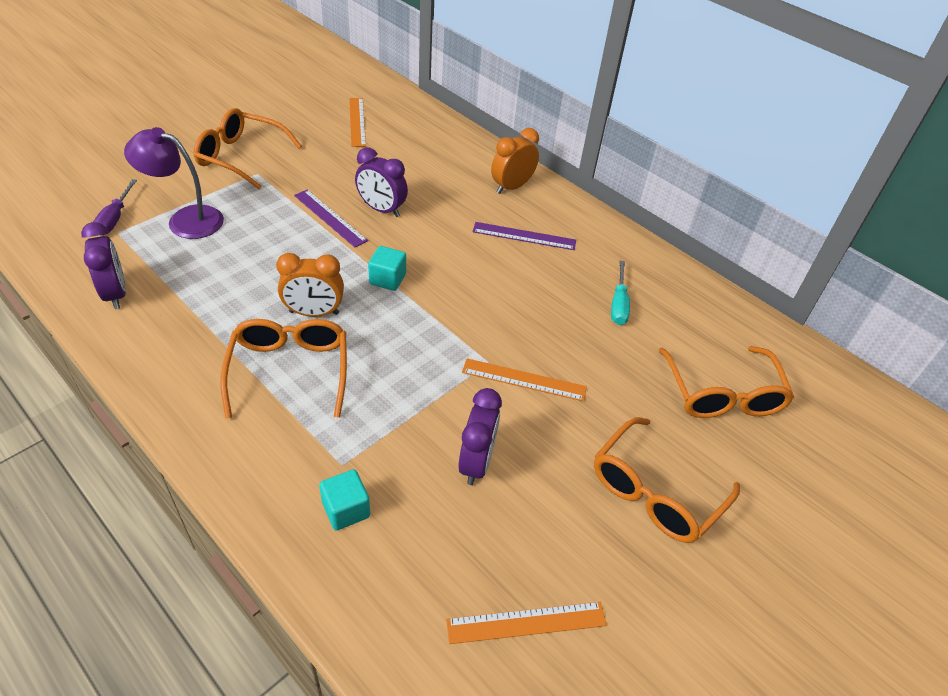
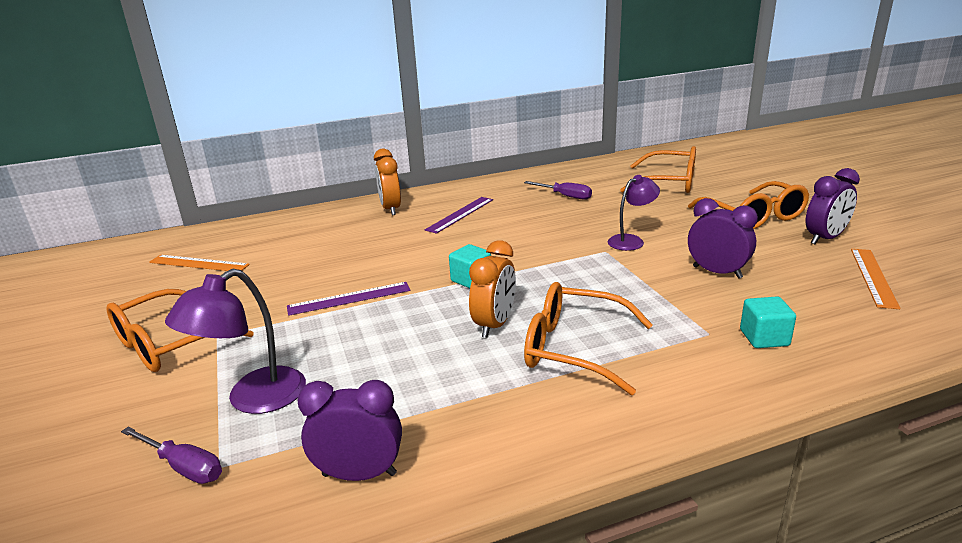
camera: 60 degrees left, 20 degrees down
purple clock [355,147,408,217] -> purple clock moved to [806,168,860,244]
orange ruler [462,358,587,401] -> purple lamp [608,175,660,251]
turquoise screwdriver [611,261,630,325] -> purple screwdriver [524,181,592,200]

